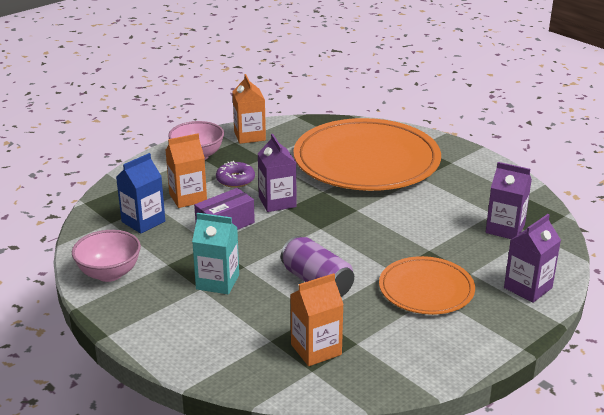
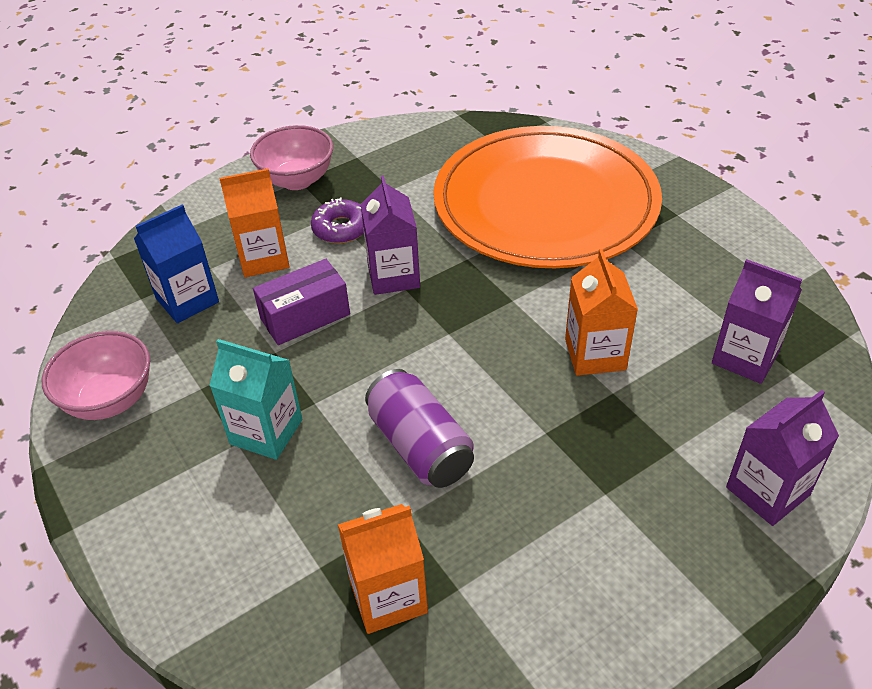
camera: 10 degrees right, 15 degrees up
orange carton [232,74,266,144] -> orange carton moved to [565,249,638,376]
orange plate [379,256,475,315] -> none

